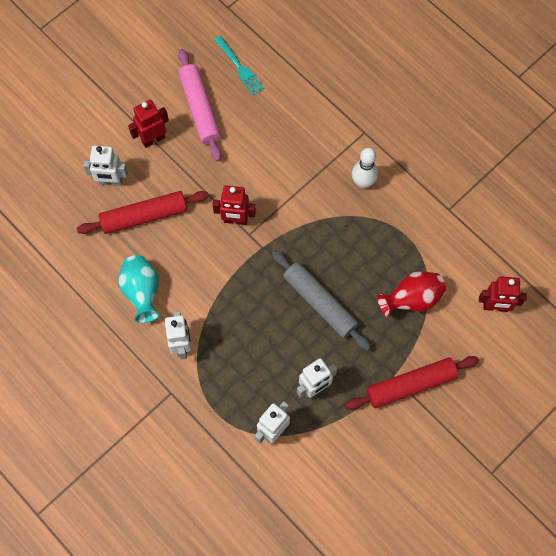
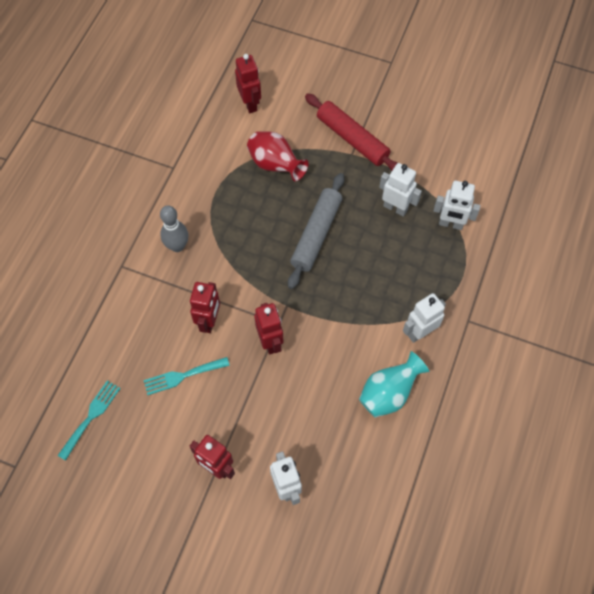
camera: 115 degrees left, 5 degrees down
red rolling pin [77,191,209,234] -> none
pink rolling pin [178,49,222,162] -> none
white bowling pin [352,148,378,189] -> grey bowling pin [160,205,189,252]
none -> turquoise fork [143,357,230,395]
none -> red robot [190,282,220,333]

